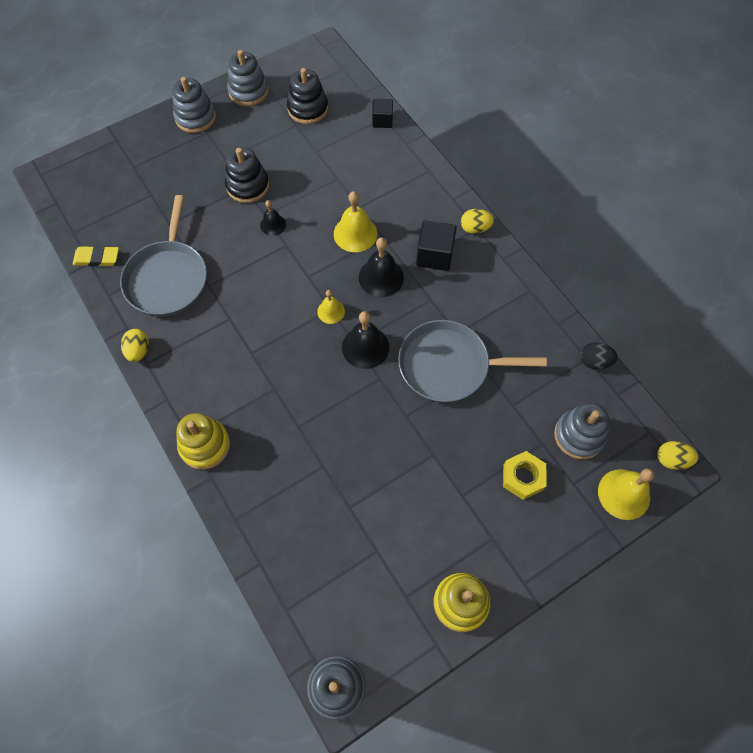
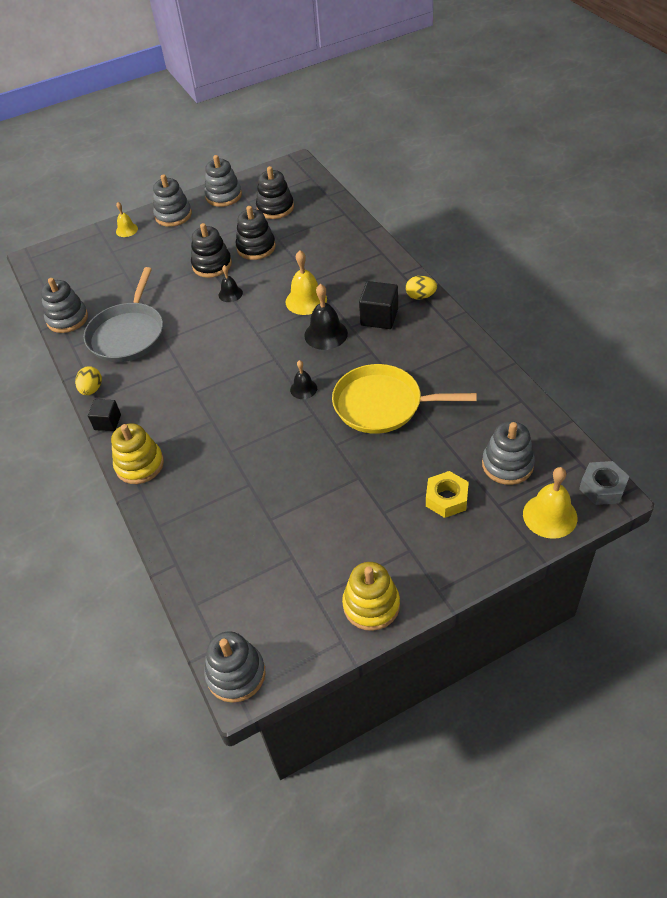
camera: 10 degrees right, 15 degrees down
yellow eraser [72,246,119,266] -> grey stacking toy [41,278,88,333]
yellow bell [317,290,345,324] -> yellow bell moved to [116,202,138,237]
black bell [342,311,389,369] -> black bell [290,360,317,399], size x0.59
black cube [372,99,393,128] -> black cube moved to [88,399,121,431]
grey pan [398,320,547,402] -> yellow pan [332,364,477,434]
black egg [580,342,618,370] -> none
yellow egg [657,441,698,470] -> grey nut [579,461,629,505]
none -> black stacking toy [236,206,276,260]

